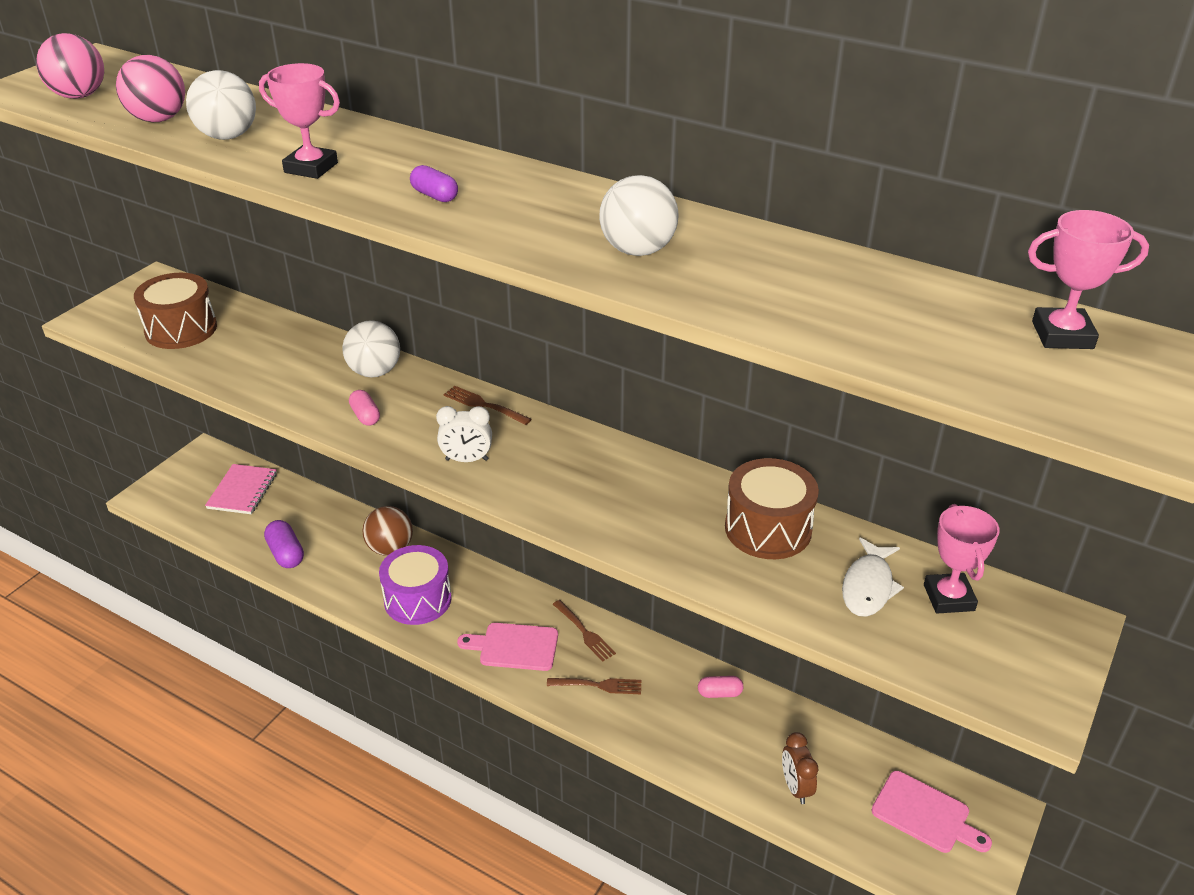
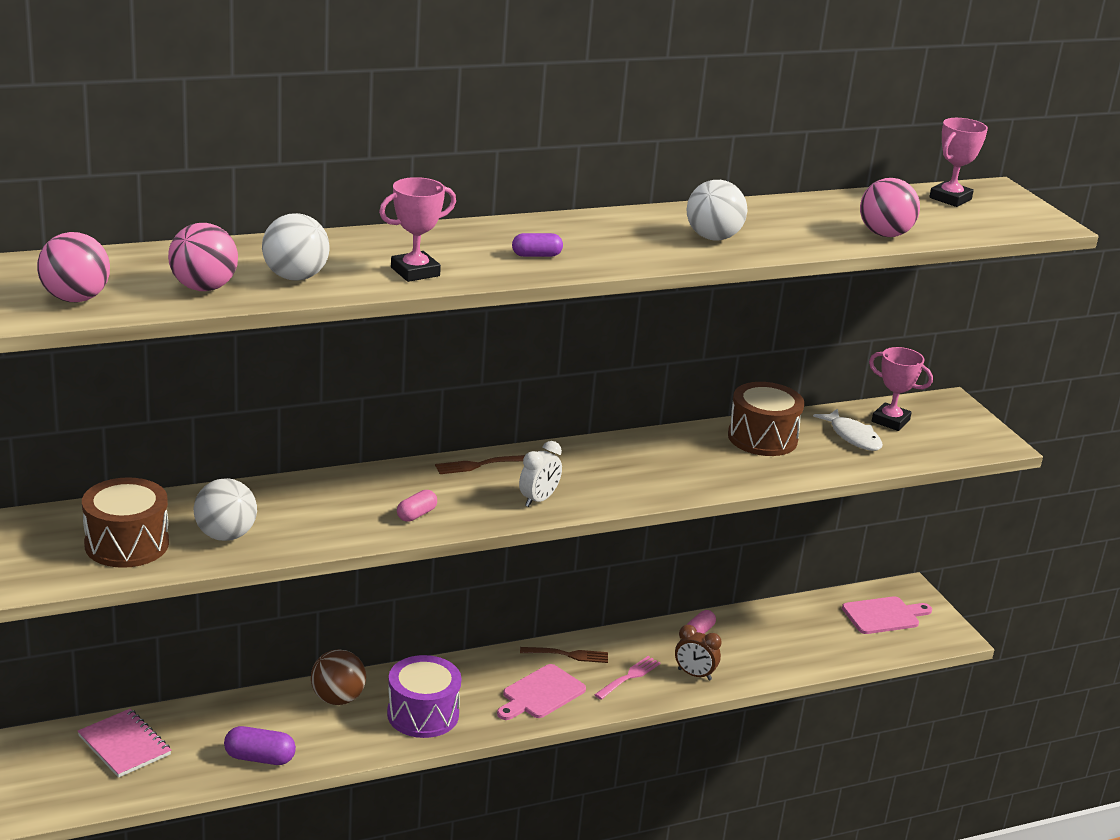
camera: 55 degrees left, 10 degrees down
white ball [342,320,400,378] -> white ball moved to [194,478,257,541]
pink capsule [349,390,380,426] -> pink capsule turned 60 degrees counterclockwise [397,490,437,522]
brown fork [547,678,642,694] -> pink fork [594,656,661,700]
brown clock [782,732,818,804] -> brown clock moved to [675,625,722,680]
none -> pink ball [860,178,920,237]

